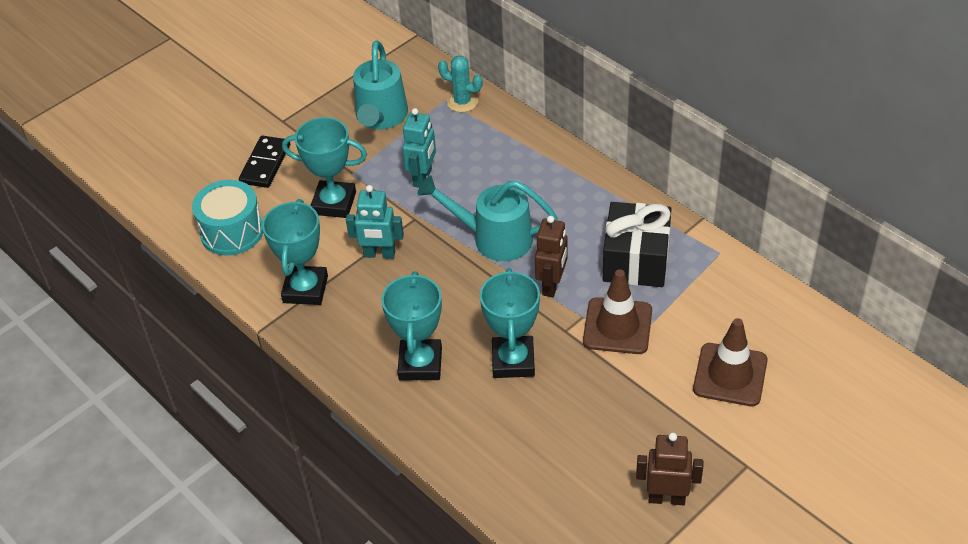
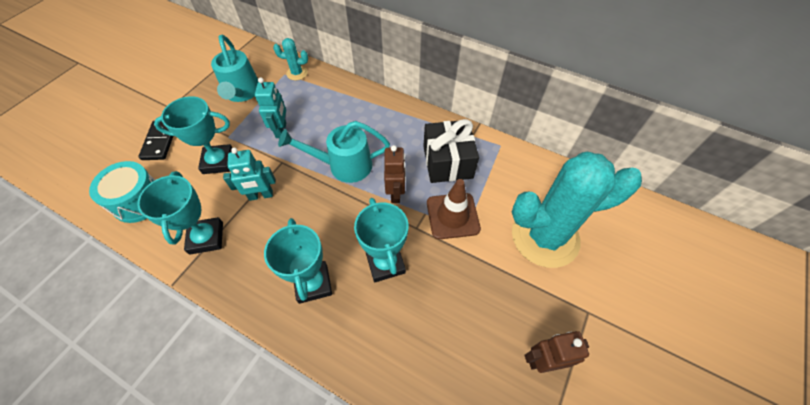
camera: 20 degrees left, 10 degrees up
brown traffic cone [693,318,768,406] -> turquoise cactus [512,152,642,268]

